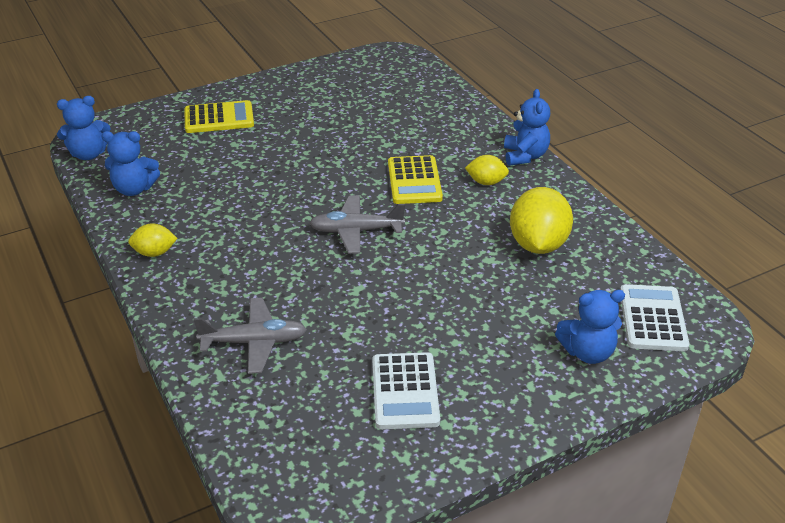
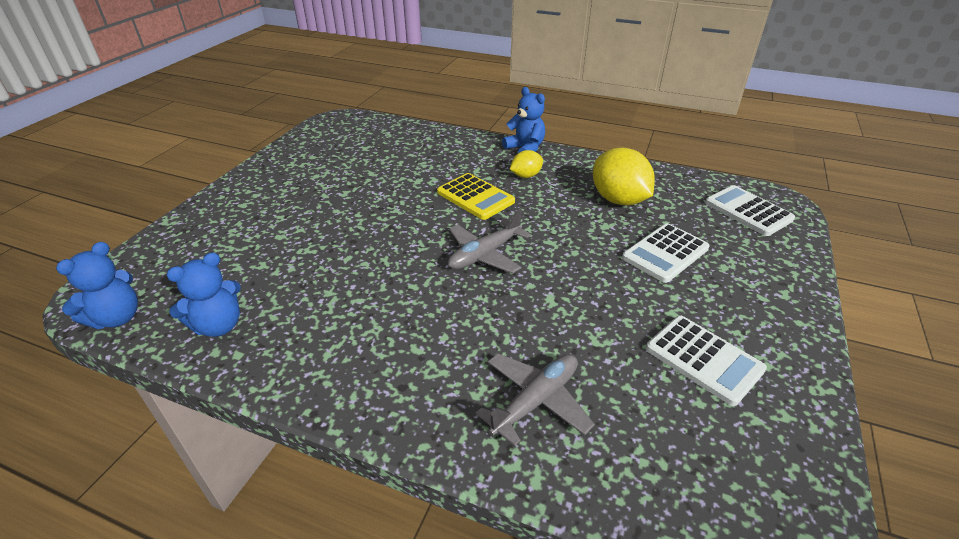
camera: 40 degrees left, 0 degrees up
yellow lemon [128,223,178,257] -> none
yellow calculator [184,100,254,133] -> none
blue teddy bear [555,290,625,364] -> none
none -> white calculator [622,223,710,283]

